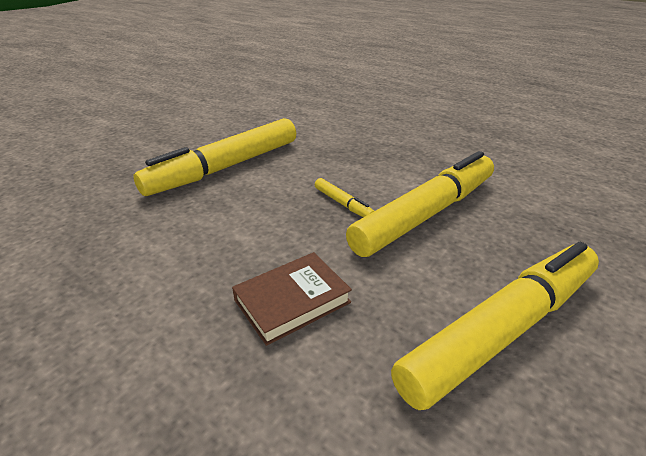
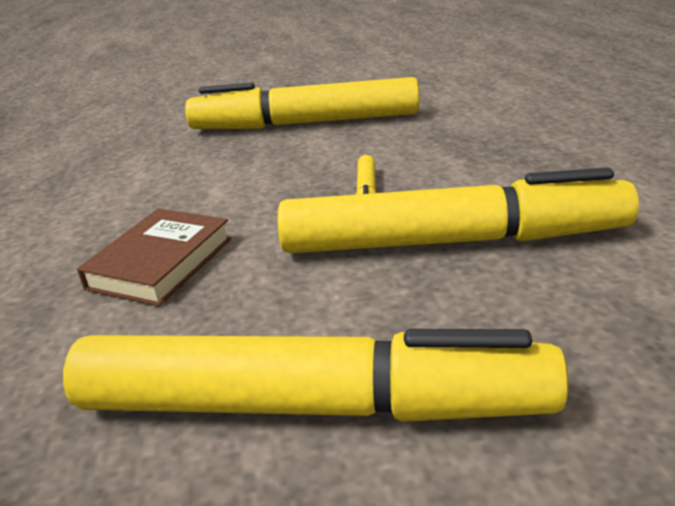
camera: 45 degrees right, 5 degrees down
brown book [232,252,352,346] -> brown book turned 75 degrees counterclockwise [77,208,231,306]

